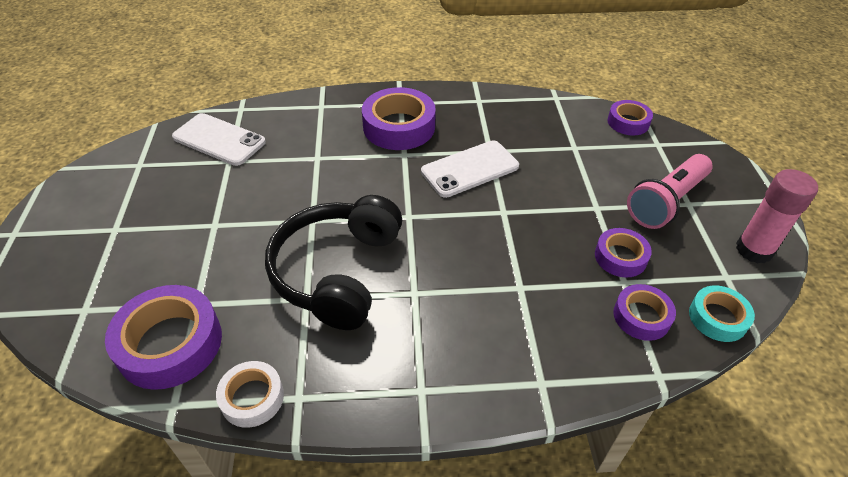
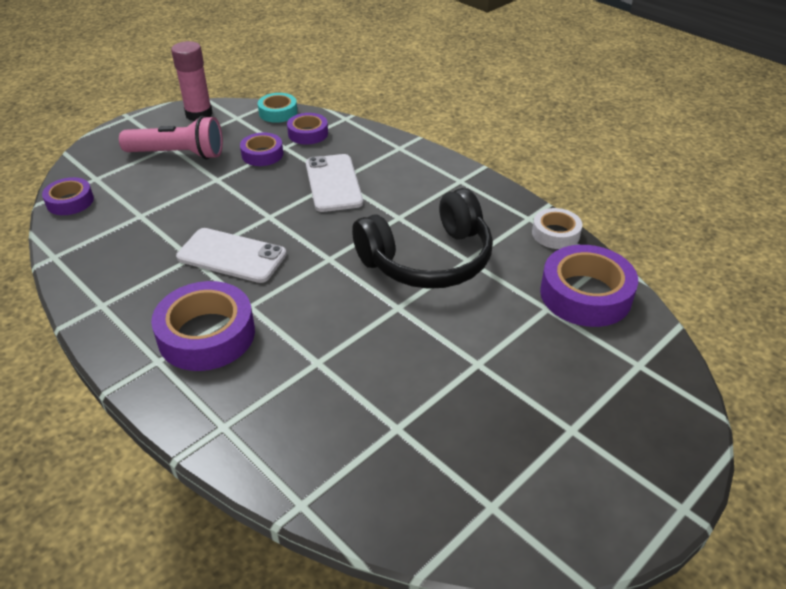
camera: 130 degrees left, 5 degrees down
white phone [172,113,266,166] -> white phone moved to [306,154,363,212]

